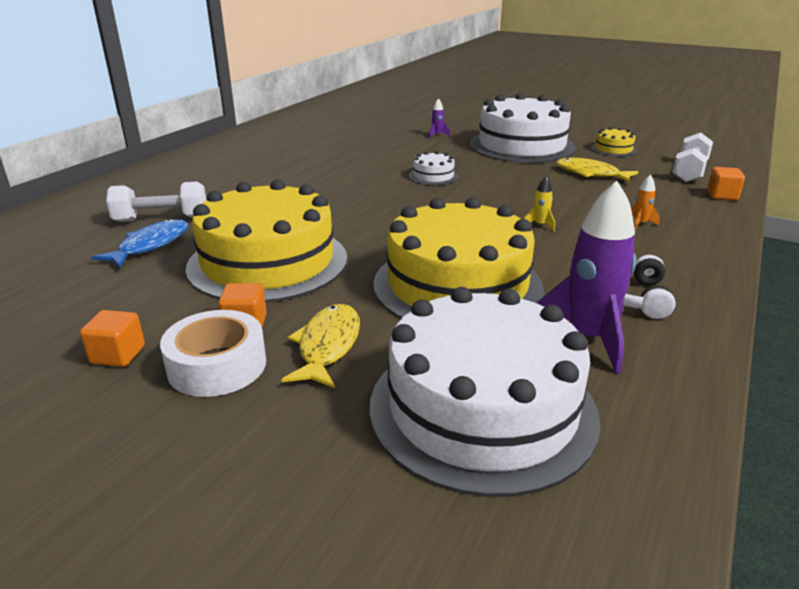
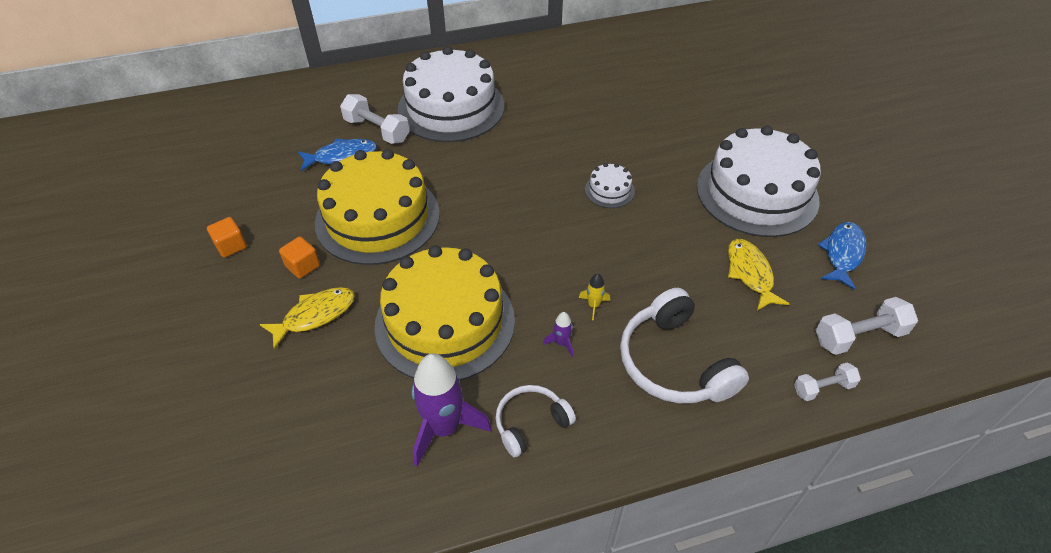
camera: 45 degrees right, 20 degrees up
white tape [160,310,266,397] -> none
white cake [370,287,600,497] -> white cake moved to [398,46,504,142]
purple rocket [429,98,450,139] -> purple rocket moved to [543,312,573,357]
yellow cake [591,127,637,157] -> blue fish [818,222,866,290]
orange rocket [631,175,660,229] -> white headphones [620,288,749,403]
orange cube [707,167,745,200] -> white dumbbell [794,362,861,401]

